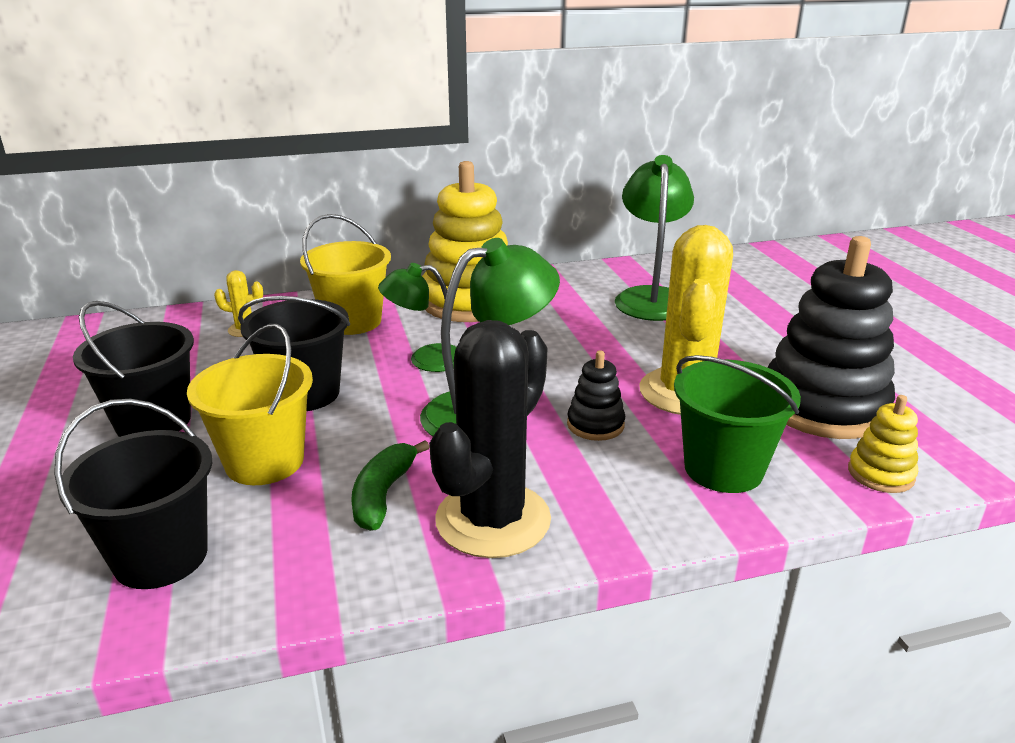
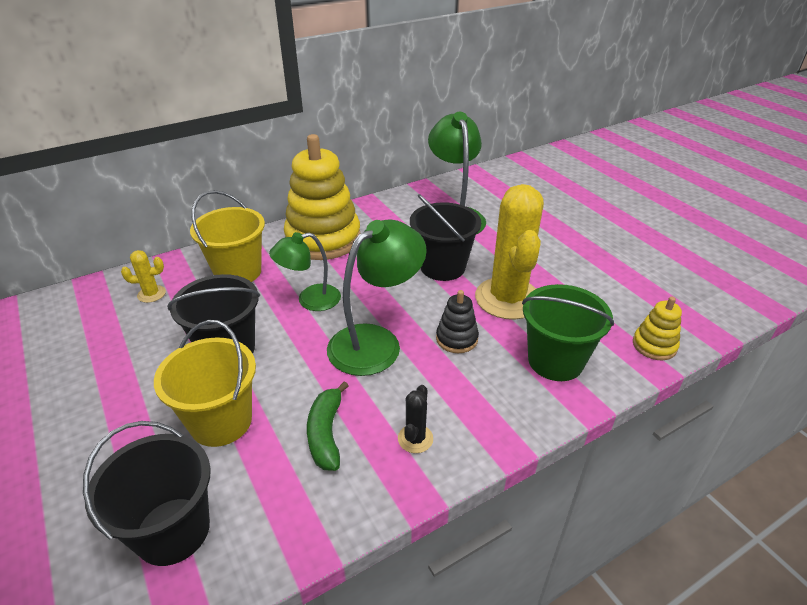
camera: 15 degrees left, 10 degrees up
black bucket [73,301,194,437] -> black bucket moved to [410,194,481,281]
black cactus [429,320,551,558] -> black cactus [398,385,433,453], size x0.42
black stacking toy [767,236,895,439] -> none

